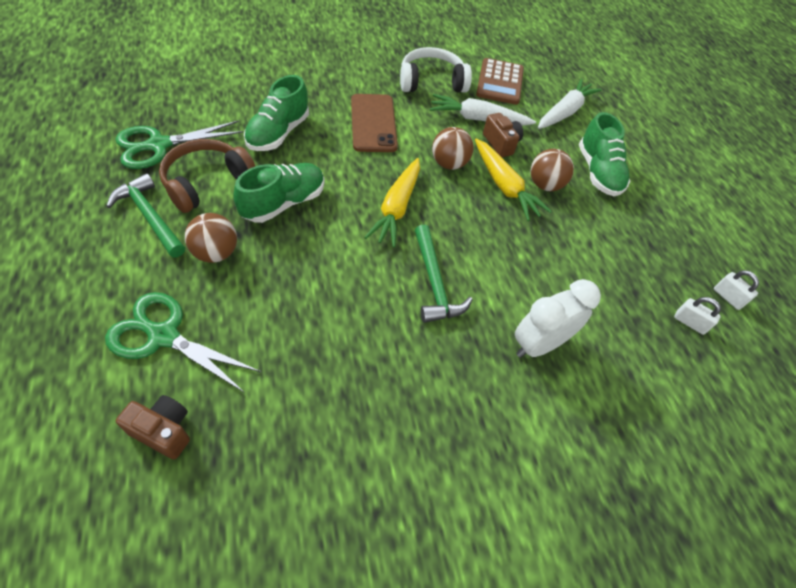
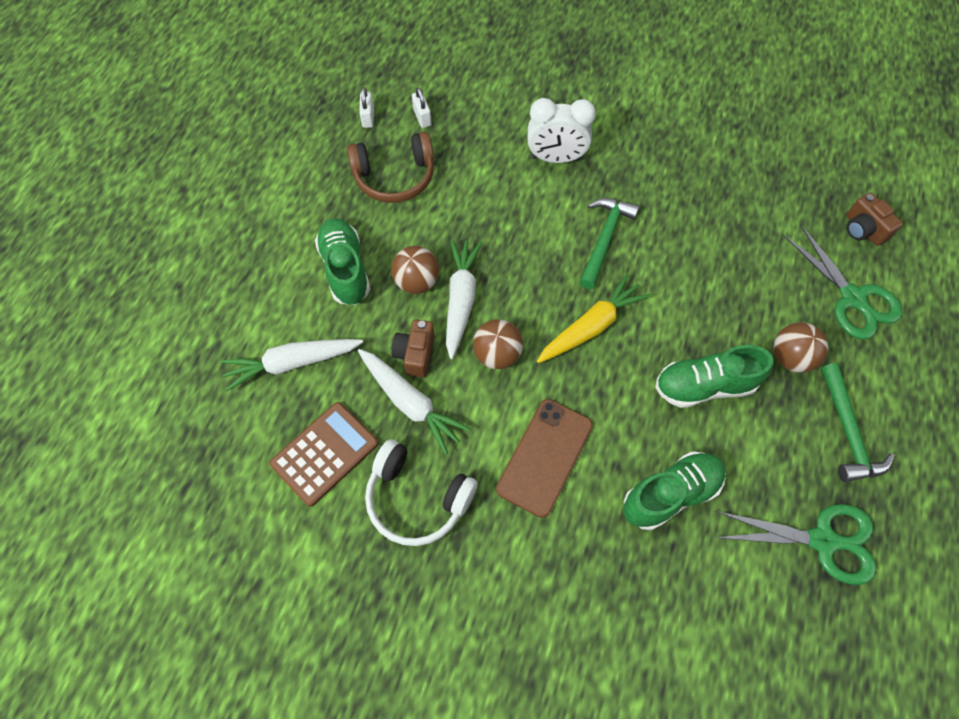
camera: 140 degrees left, 10 degrees up
brown headphones [159,139,255,213] -> brown headphones moved to [347,132,434,203]
yellow carrot [475,139,552,221] -> white carrot [446,239,482,359]
green shoe [579,112,631,196] -> green shoe turned 45 degrees counterclockwise [315,218,370,305]

